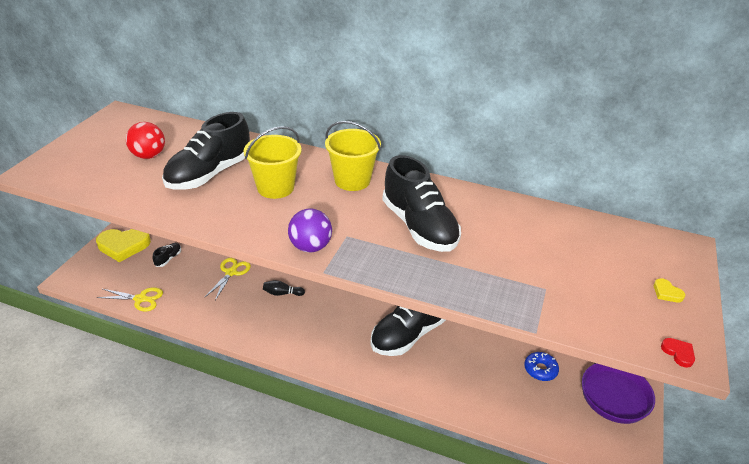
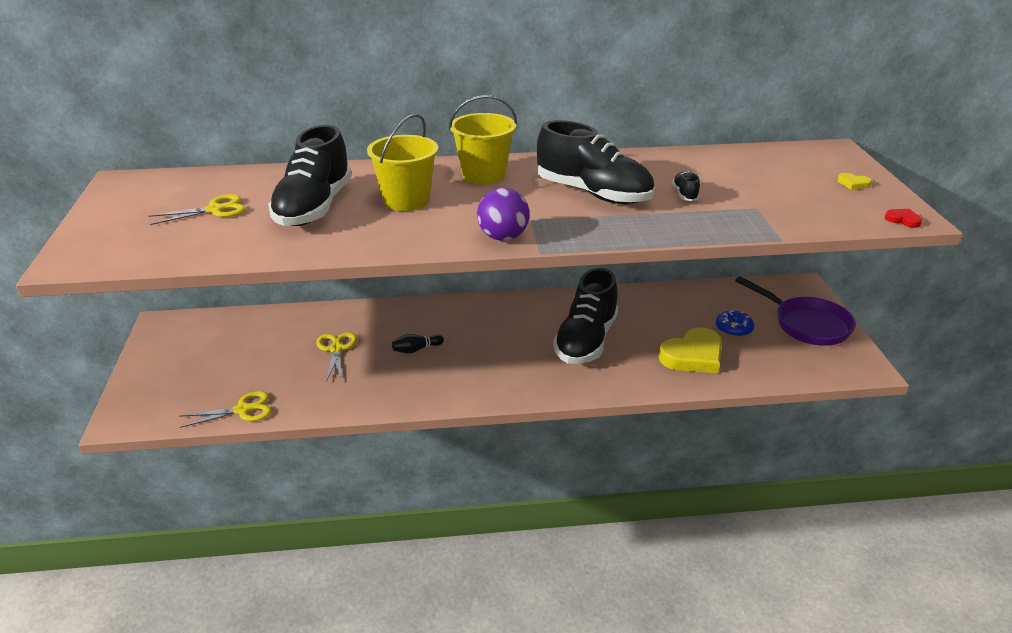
camera: 25 degrees left, 5 degrees down
yellow heart [96,229,151,262] -> yellow heart moved to [659,327,722,373]
red ball [126,122,165,159] -> yellow scissors [148,194,246,225]
black shoe [153,243,181,267] -> black shoe moved to [672,172,700,201]

